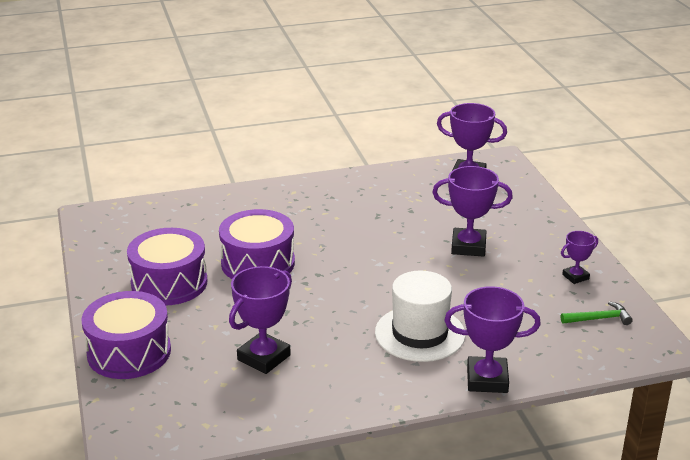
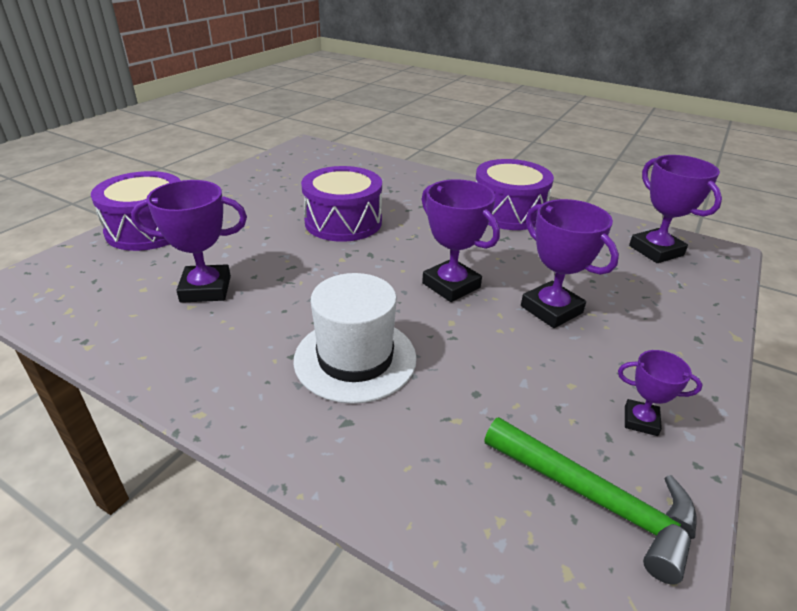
camera: 45 degrees right, 5 degrees up
purple drum [127,228,207,305] -> purple drum moved to [476,159,554,230]
purple trophy [444,286,541,393] -> purple trophy moved to [422,179,500,302]
green hammer [561,301,633,325] -> green hammer [484,417,697,584], size x1.74

